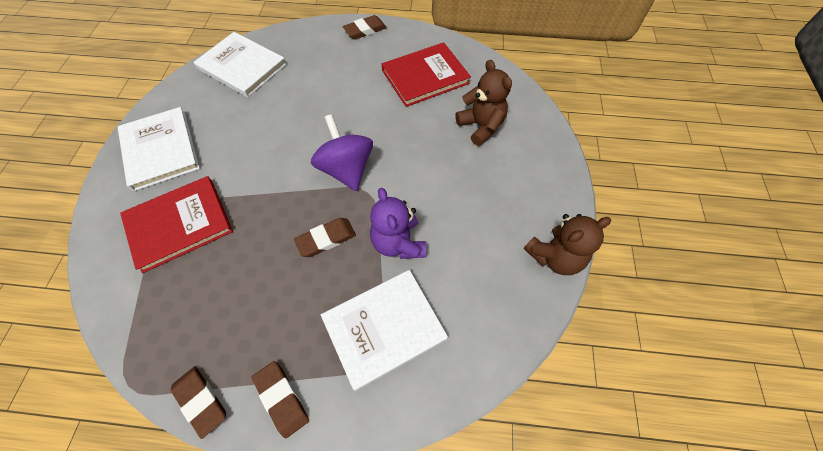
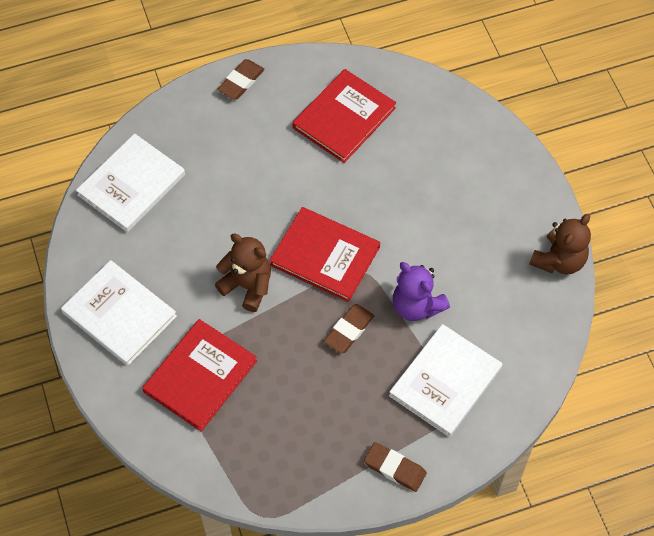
camera: 25 degrees left, 0 degrees up
brown eraser [171,366,226,439] -> none
white book [194,32,286,97] -> white book turned 60 degrees counterclockwise [76,134,185,232]
purple spinning top [311,114,373,191] -> red book [269,207,380,302]
brown teddy bear [455,60,512,146] -> brown teddy bear moved to [215,233,271,312]

